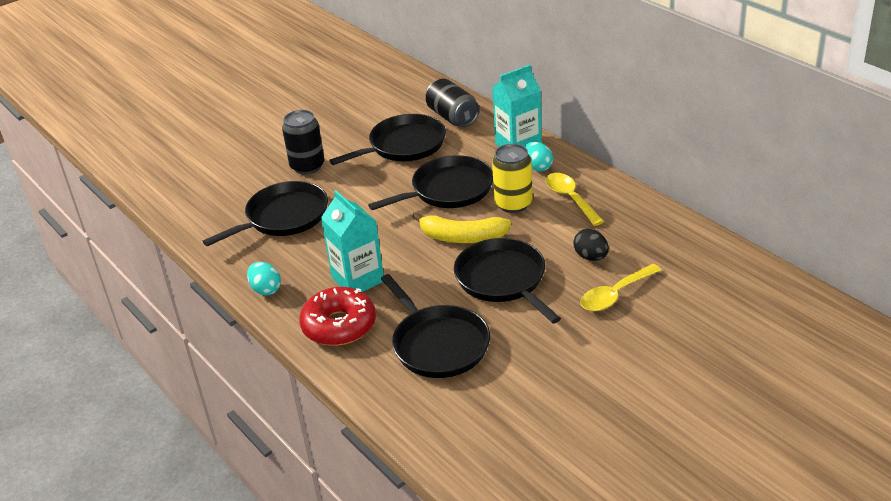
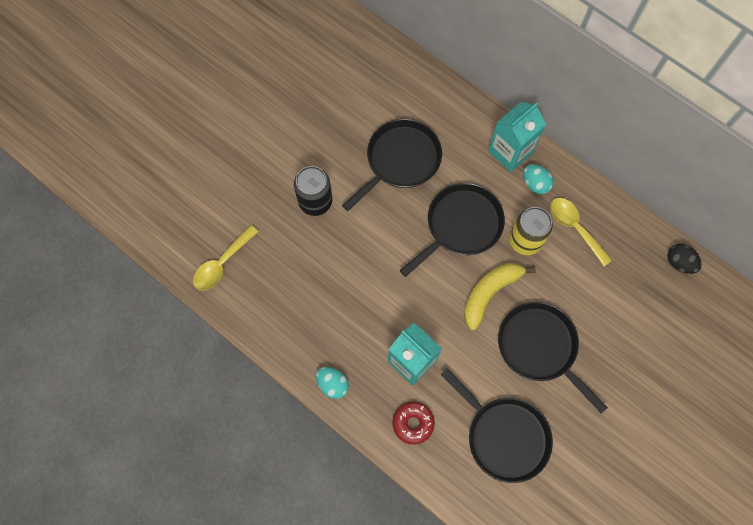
camera: 15 degrees left, 35 degrees up
black pan [203,181,328,246] -> none
red donut [299,287,376,346] -> red donut [392,401,435,445], size x0.64
yellow banana [412,212,511,243] -> yellow banana turned 135 degrees clockwise [464,263,536,330]
black can [426,79,479,127] -> none
black egg [573,229,609,261] -> black egg moved to [667,244,702,274]
yellow spoon [580,264,661,311] -> yellow spoon moved to [193,225,259,291]

